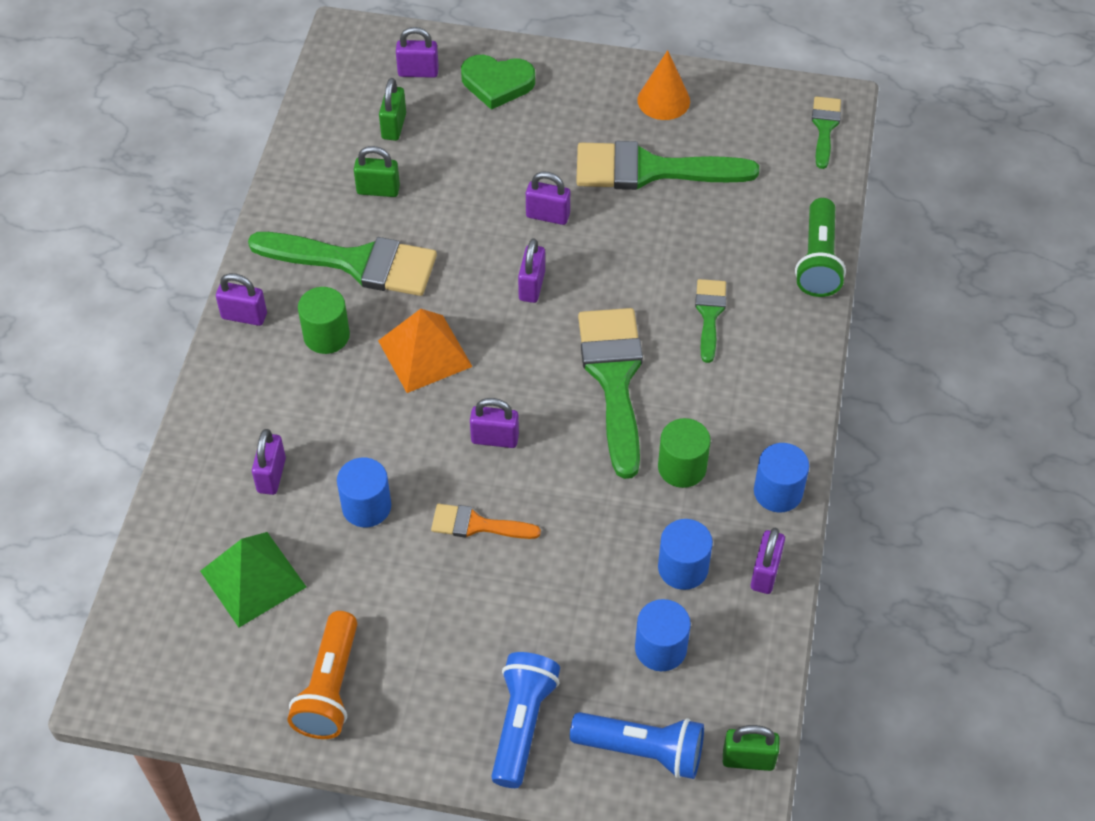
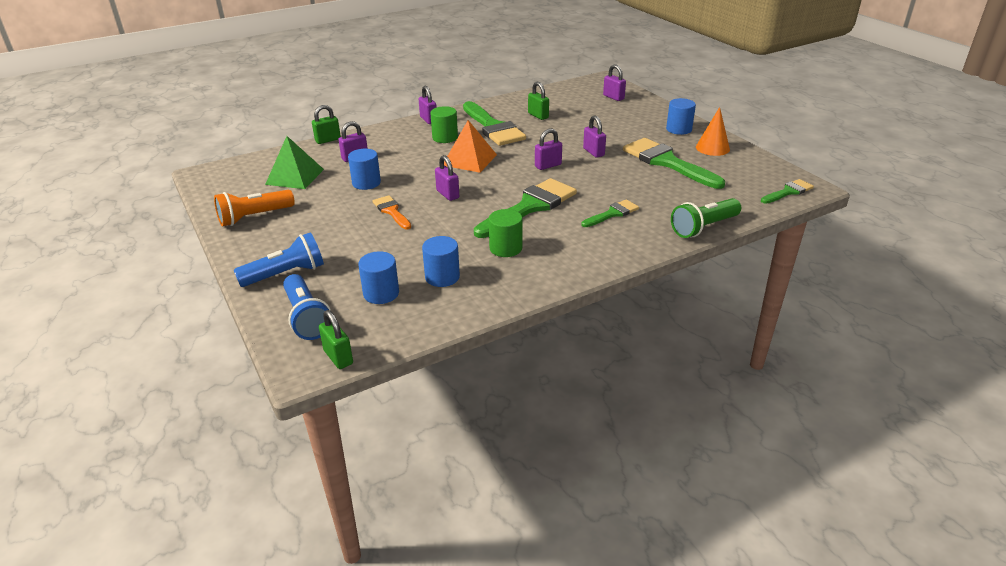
camera: 50 degrees right, 20 degrees down
green padlock [379,78,406,141] -> green padlock moved to [312,105,341,144]
green heart [461,55,535,110] -> none
purple padlock [751,528,785,594] -> none
blue cylinder [754,443,809,512] -> blue cylinder moved to [666,98,696,135]

